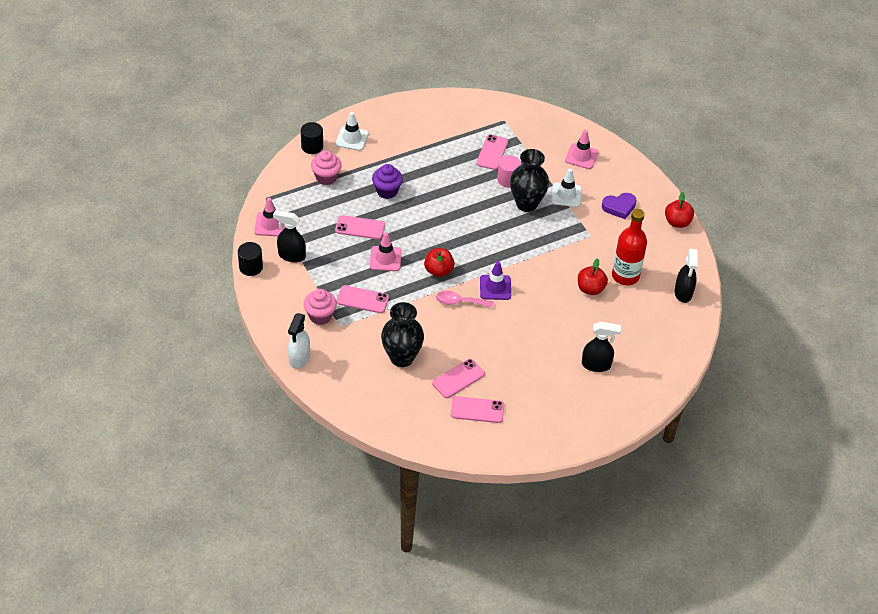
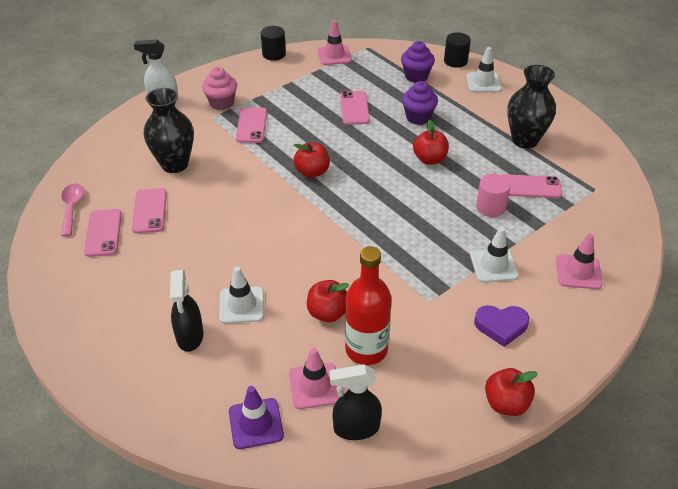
camera: 80 degrees right, 5 degrees down
black spray bottle [273,210,306,262] -> none
pink cupcake [311,150,342,185] -> purple cupcake [401,41,435,83]
pink traffic cone [370,232,402,271] -> pink traffic cone moved to [289,348,340,409]
pink phone [432,359,485,398] -> pink phone turned 45 degrees clockwise [132,188,167,233]
pink spoon [436,291,494,308] -> pink spoon moved to [61,184,84,236]
purple traffic cone [480,261,511,300] -> purple traffic cone moved to [229,386,284,449]
black vase [510,149,549,212] -> black vase moved to [507,65,556,148]
purple heart [602,193,637,219] -> purple heart turned 60 degrees counterclockwise [474,305,530,347]
none -> white traffic cone [219,267,264,324]
none -> red apple [413,120,449,165]

